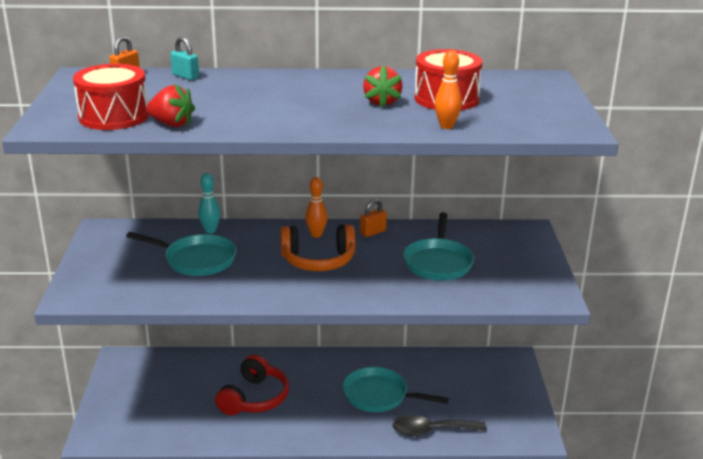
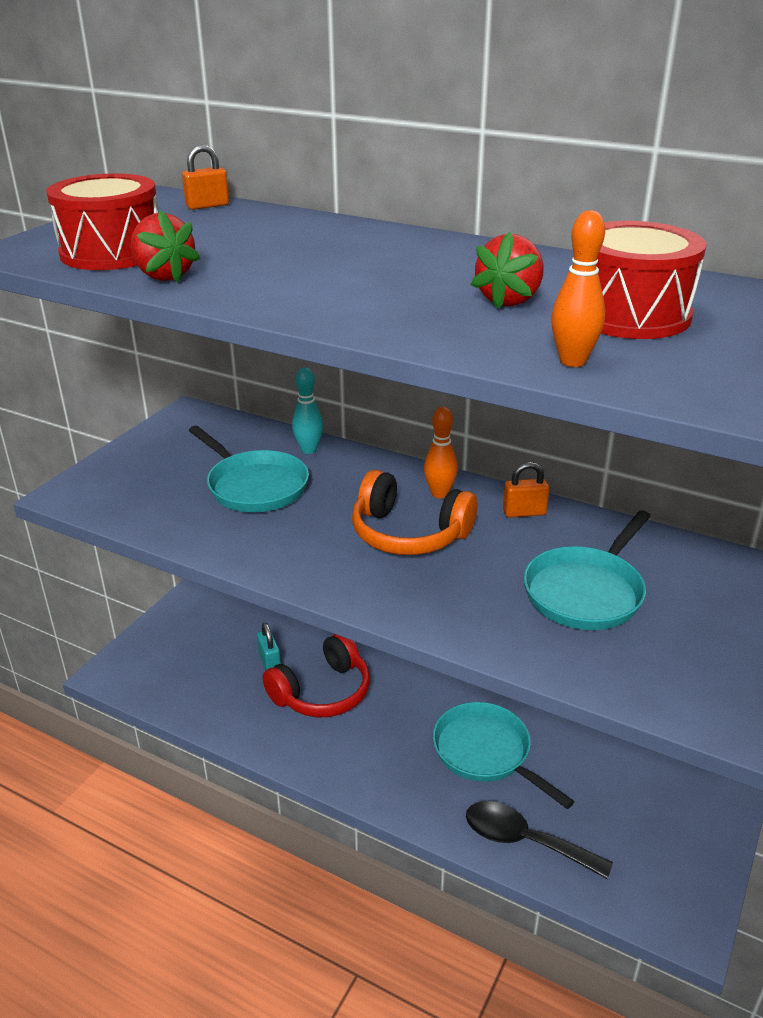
camera: 30 degrees right, 5 degrees up
turquoise padlock [171,37,199,80] -> turquoise padlock moved to [257,623,281,670]

